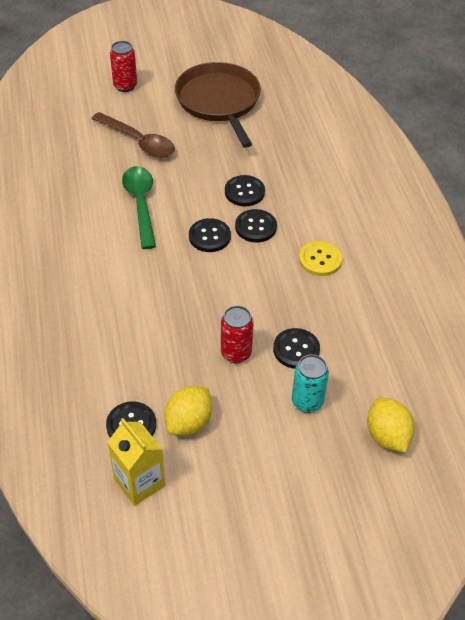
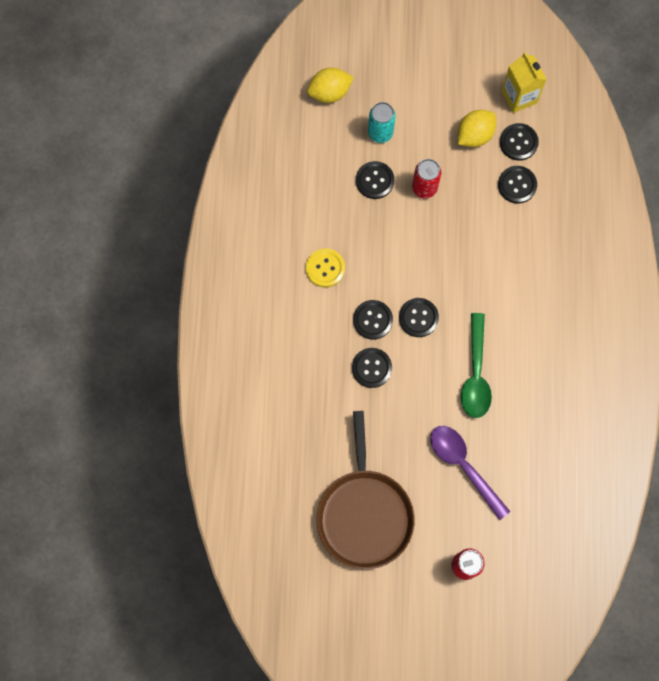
camera: 165 degrees left, 25 degrees up
brown spoon [92,112,175,158] -> purple spoon [430,426,510,520]
yellow lemon [367,398,414,452] -> yellow lemon turned 75 degrees clockwise [307,68,354,103]
none -> black button [498,166,537,204]

